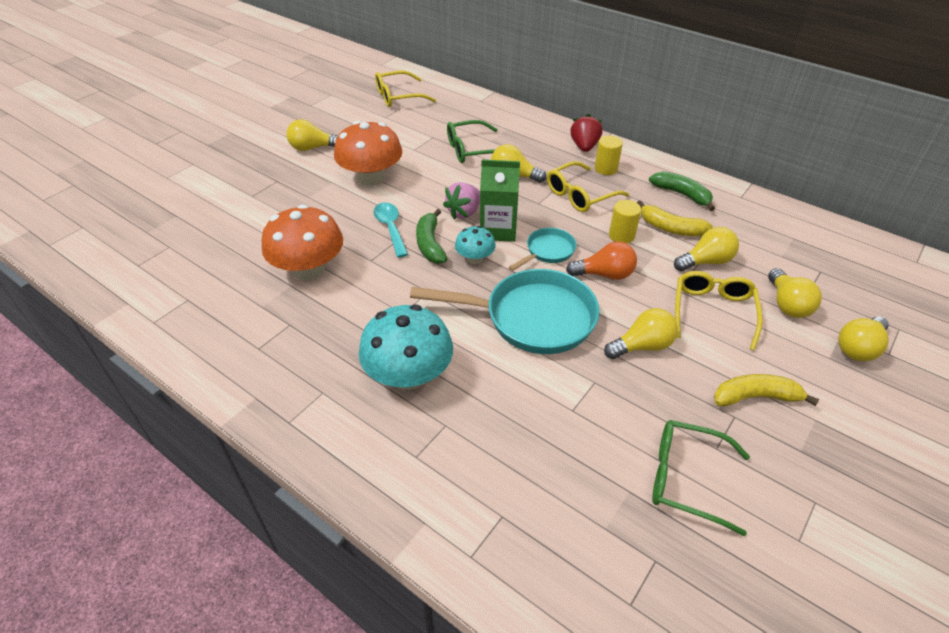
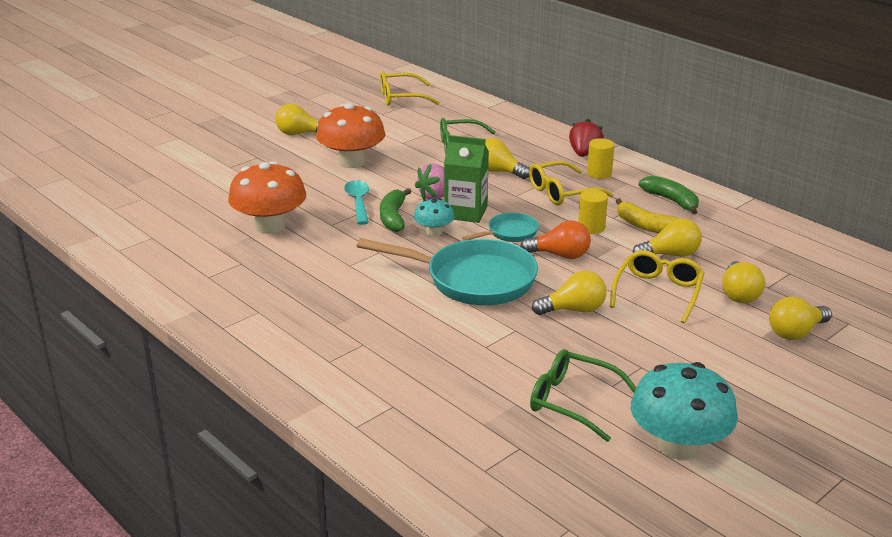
camera: 10 degrees right, 15 degrees down
turquoise mushroom [359,305,453,390] -> turquoise mushroom moved to [630,362,738,460]
yellow banana [714,374,819,406] -> none

